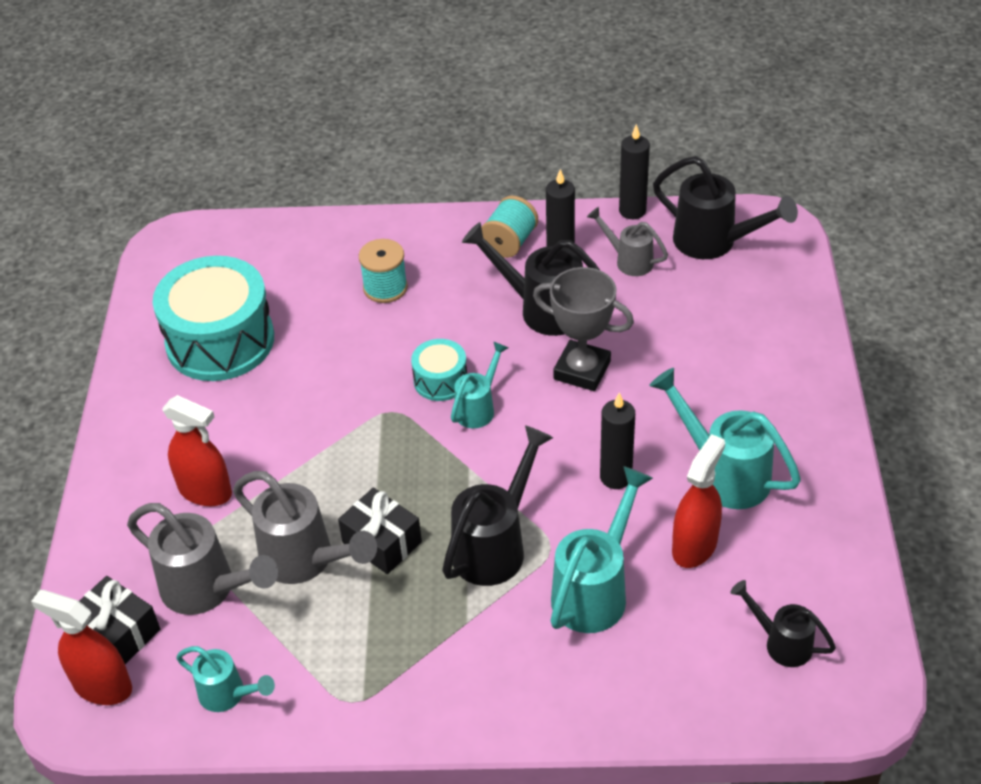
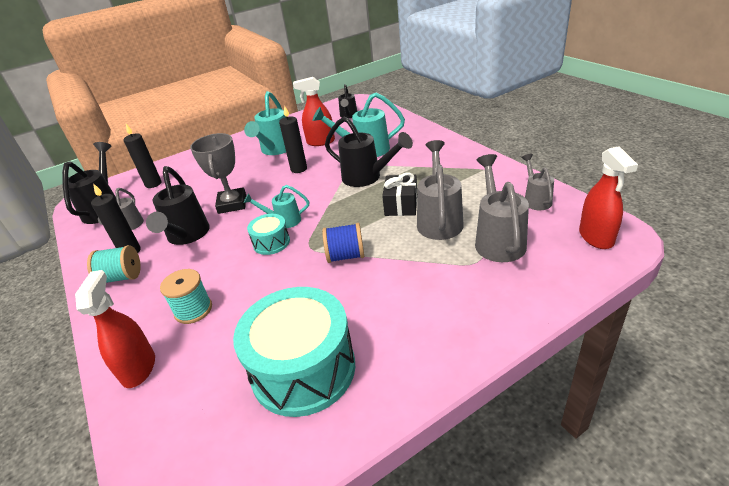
camera: 120 degrees left, 10 degrees down
black gift [80,576,160,664] -> none
red spray bottle [162,395,232,506] -> red spray bottle moved to [75,270,155,388]
turquoise watering can [176,646,275,712] -> grey watering can [521,154,554,210]
black watering can [442,425,553,586] -> black watering can turned 150 degrees counterclockwise [325,117,413,187]
black candle [619,124,650,219] -> black candle moved to [123,124,162,188]
none -> blue spool [322,223,365,263]

